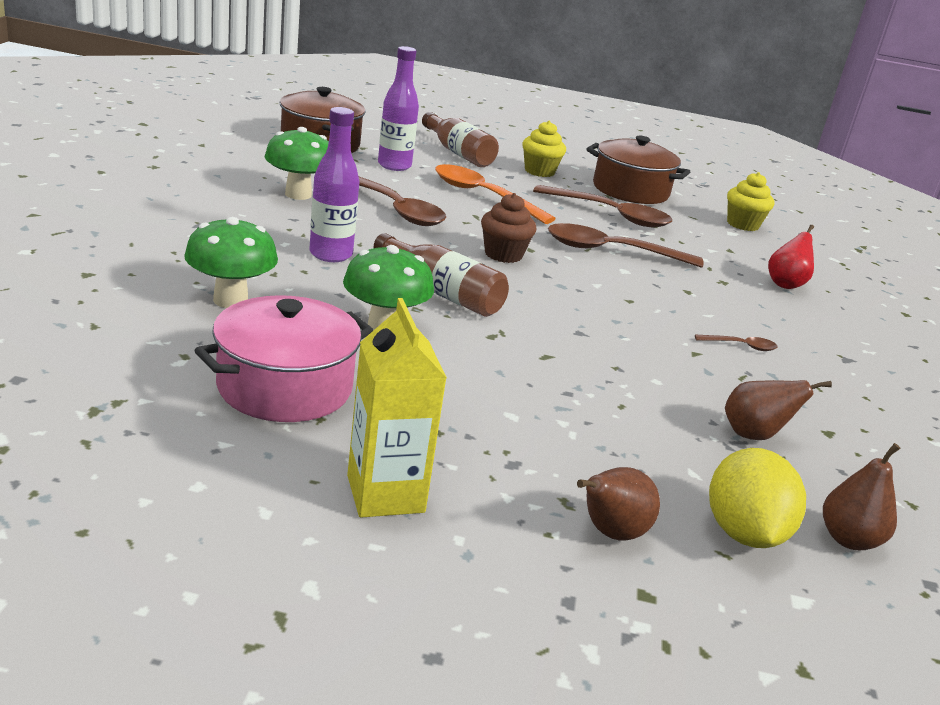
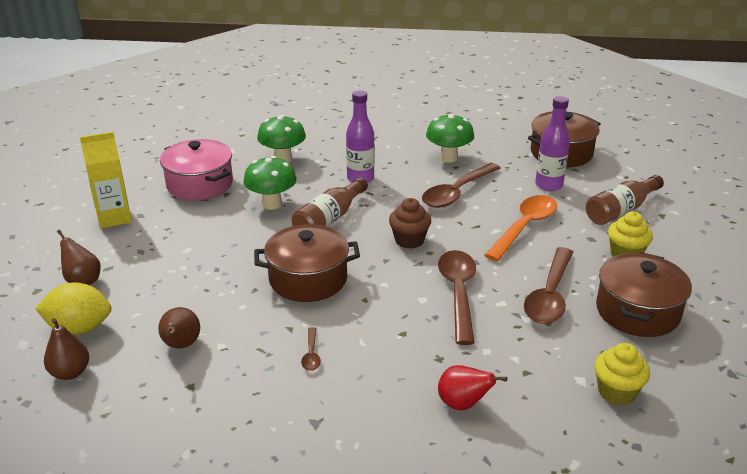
camera: 90 degrees right, 5 degrees up
none -> brown pot [254,224,360,302]

